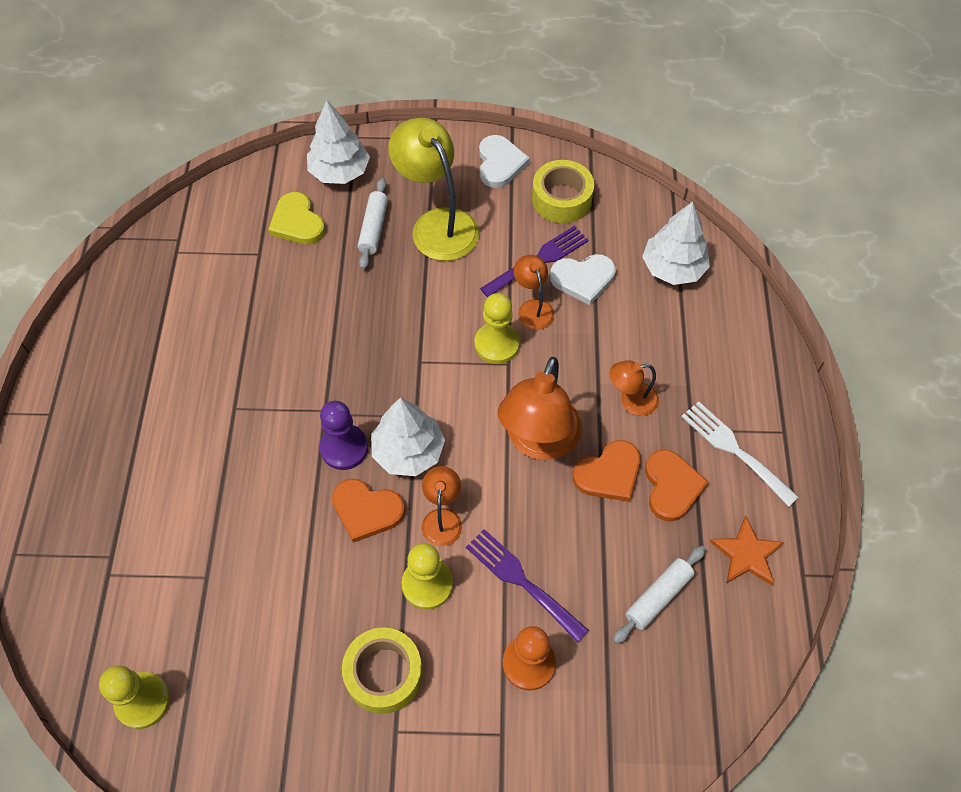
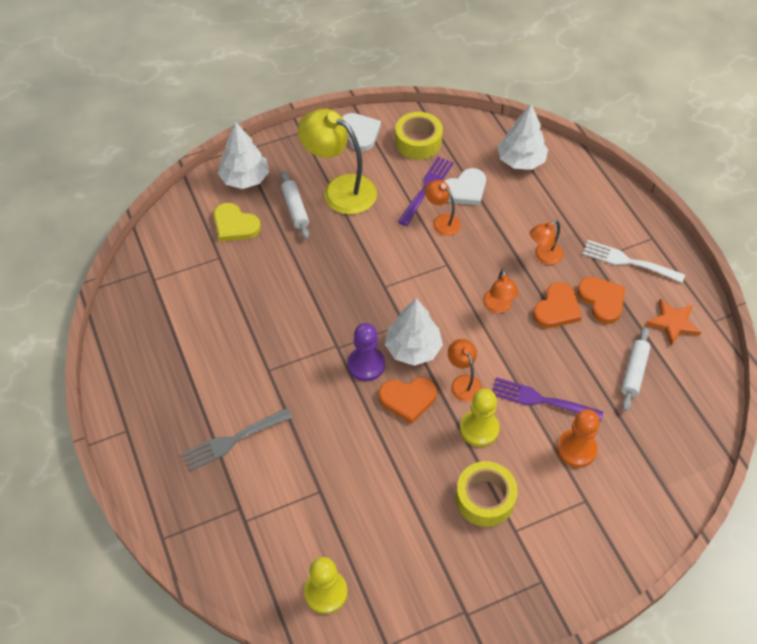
camera: 25 degrees left, 5 degrees down
yellow pawn [474,293,520,364] -> none
orange lamp [498,357,582,460] -> orange lamp [483,269,519,313], size x0.52
none -> grey fork [182,408,292,471]

